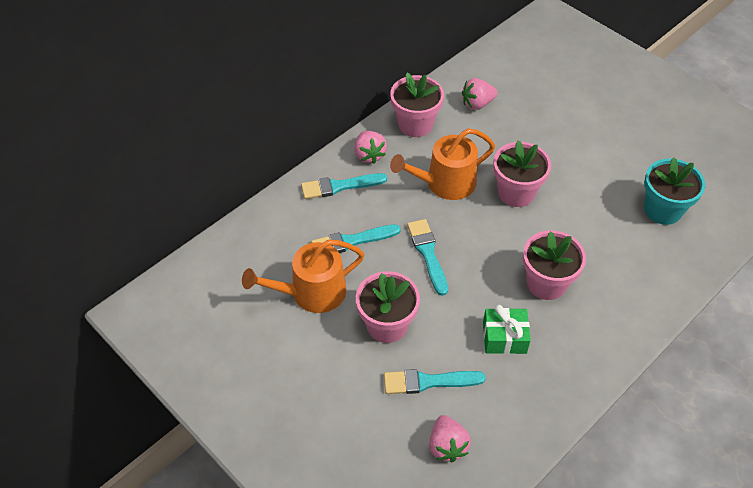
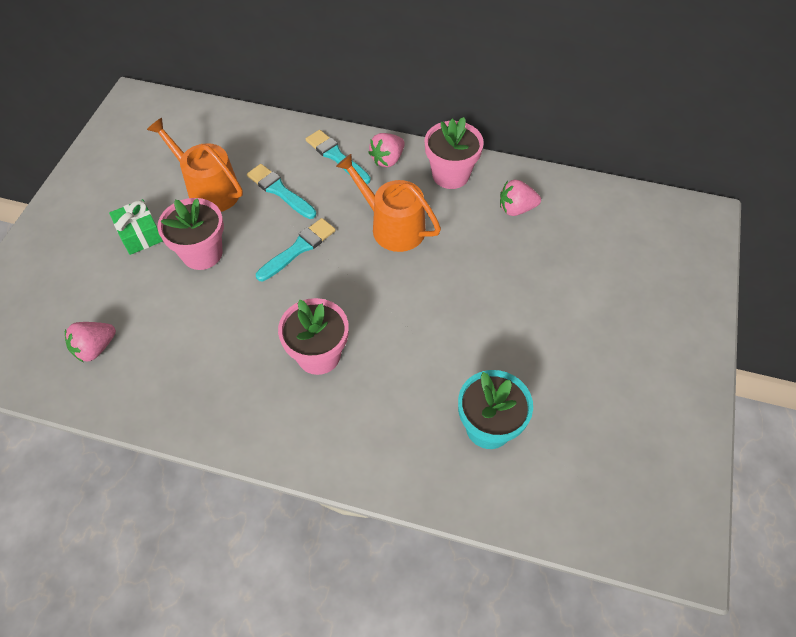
camera: 60 degrees right, 5 degrees up
turquoise brush [384,369,486,394] -> none
pink strawberry [462,78,498,110] -> pink strawberry turned 45 degrees counterclockwise [500,180,541,216]
green gift [483,305,531,354] -> green gift moved to [109,199,163,255]
pink flower pot [493,140,551,207] -> none

